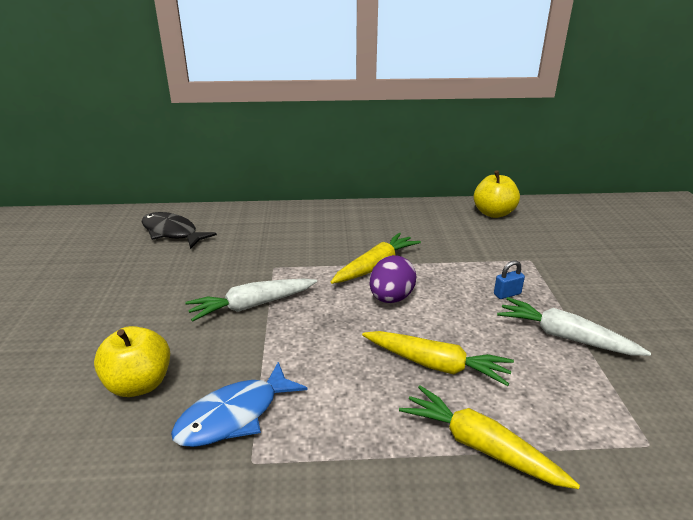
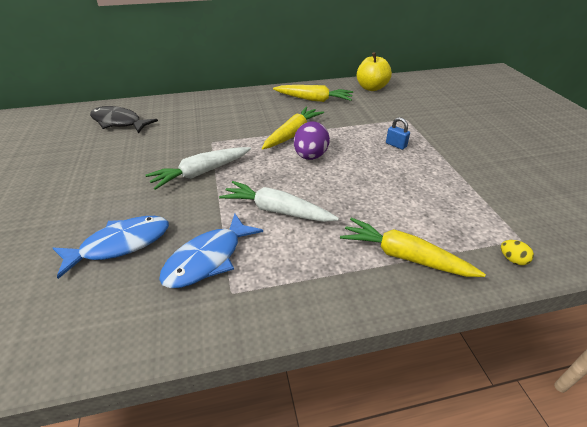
camera: 10 degrees left, 10 degrees up
yellow apple [94,326,170,397] -> blue fish [53,216,169,279]
yellow carrot [362,331,514,386] -> yellow carrot moved to [273,85,353,102]
blue padlock [494,260,525,299] -> blue padlock turned 75 degrees clockwise [386,117,410,150]
white carrot [497,297,651,356] -> white carrot moved to [219,181,339,222]
none -> yellow egg [501,240,534,265]

